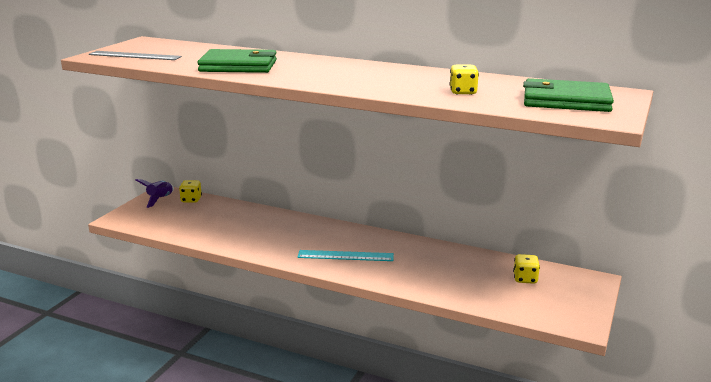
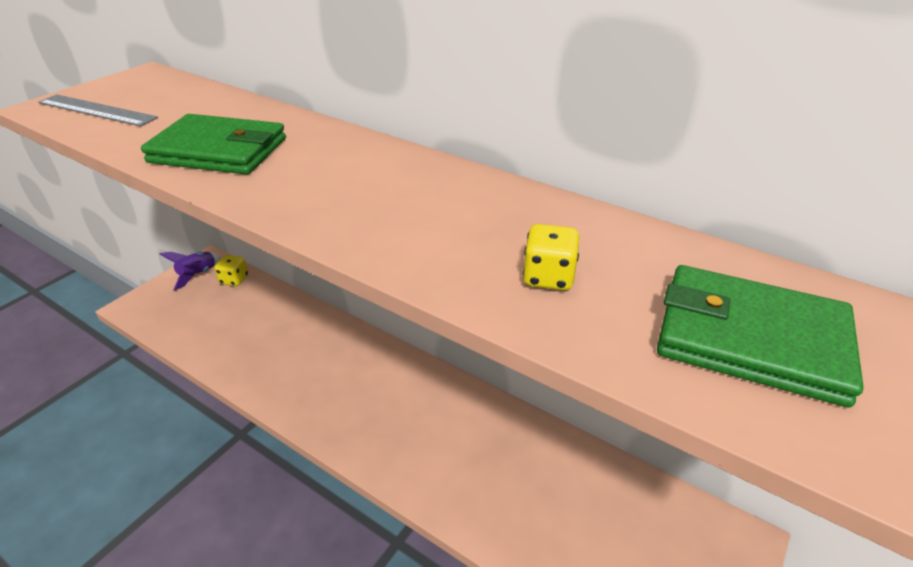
camera: 10 degrees right, 15 degrees up
turquoise ruler [297,250,394,261] -> none
yellow dice [513,254,540,284] -> none

